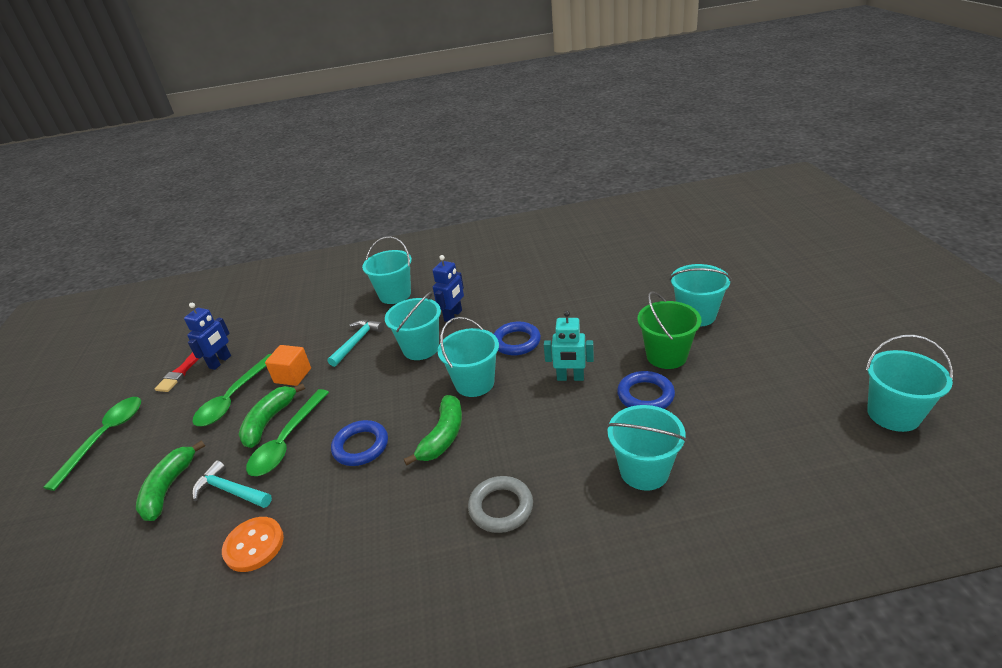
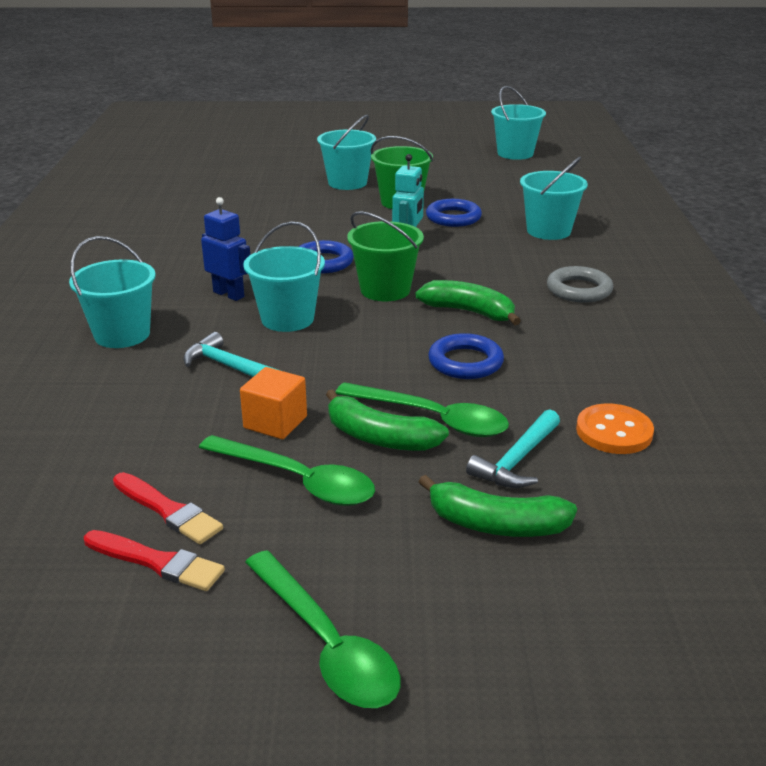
camera: 85 degrees left, 5 degrees down
green spoon [43,397,141,491] -> green spoon turned 150 degrees counterclockwise [245,550,401,708]
blue robot [184,303,231,370] -> red brush [113,472,223,544]
turquoise bucket [437,317,499,397] -> green bucket [347,211,424,301]

